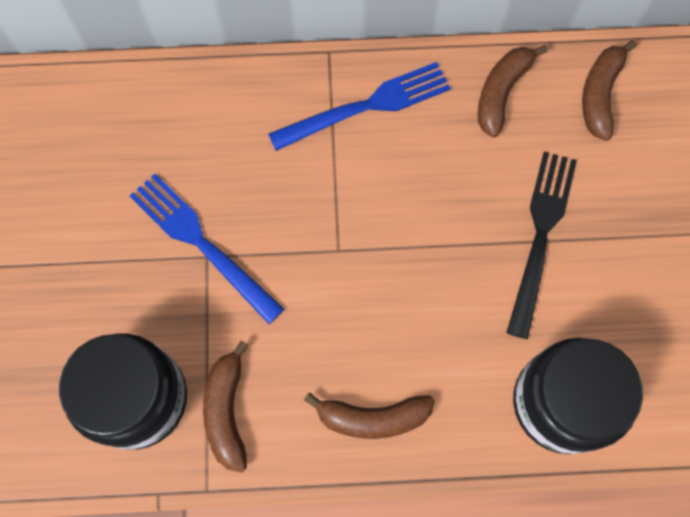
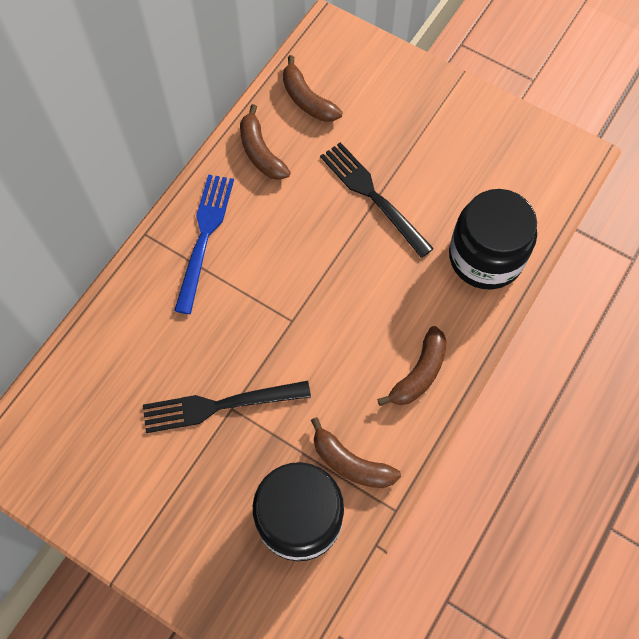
camera: 55 degrees left, 5 degrees down
blue fork [130,174,284,324] -> black fork [143,381,311,433]

